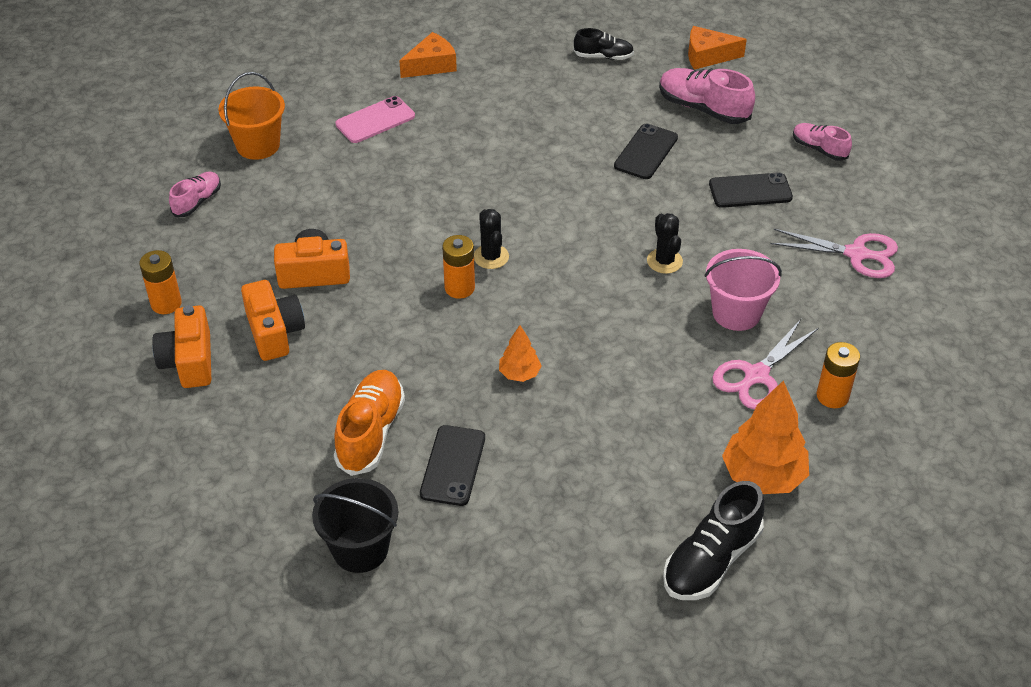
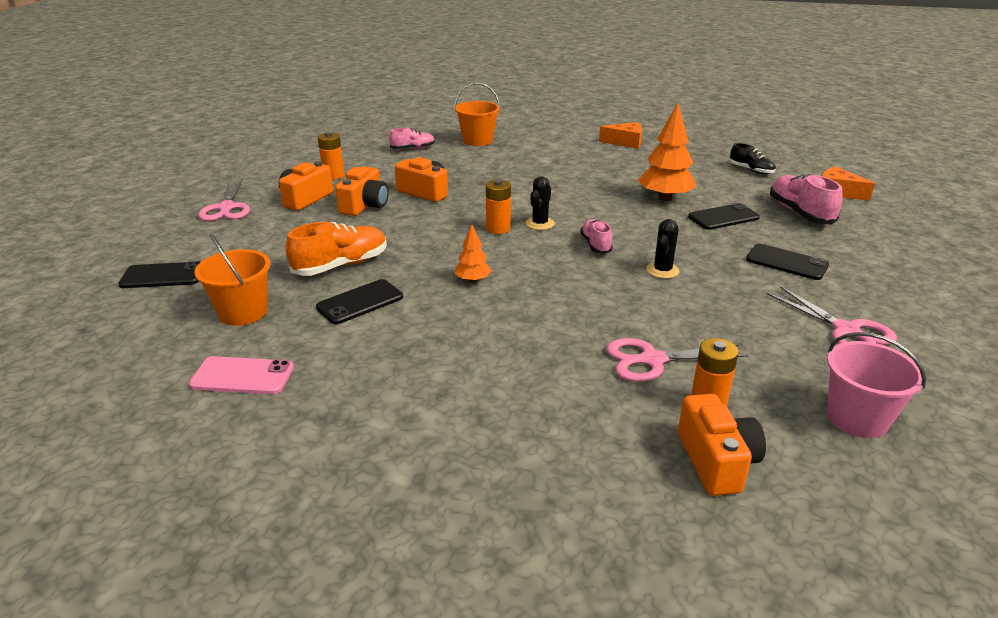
camera: 40 degrees right, 15 degrees down
black bucket [312,478,398,573] -> orange bucket [194,234,271,326]
pink phone [335,96,415,143] -> pink phone moved to [189,356,294,394]
black shoe [663,481,764,600] -> none
pink bucket [705,249,782,331] -> pink bucket moved to [827,332,926,438]
orange tree [722,380,809,494] -> orange tree moved to [638,103,697,201]
pink shoe [793,123,852,161] -> pink shoe moved to [580,219,613,254]
none -> black phone [118,261,201,288]
none -> pink scissors [198,179,250,221]
none -> orange camera [678,394,766,496]

